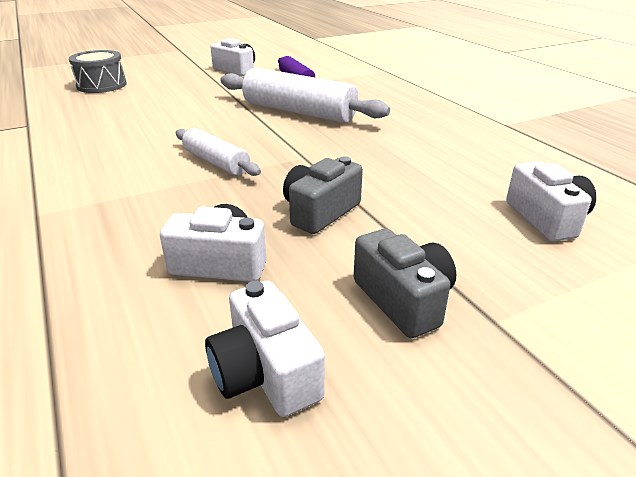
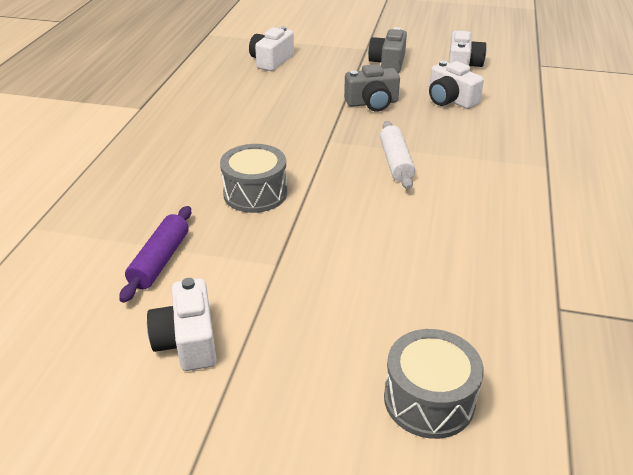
camera: 140 degrees left, 5 degrees up
white rolling pin [220,67,390,123] -> grey drum [220,144,287,213]

